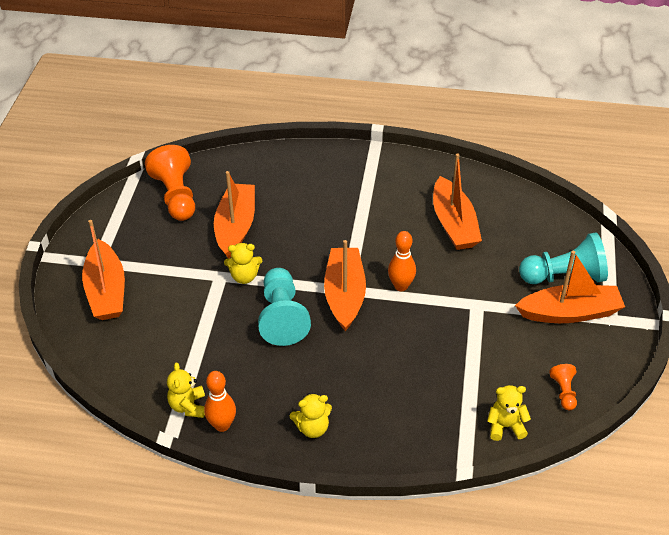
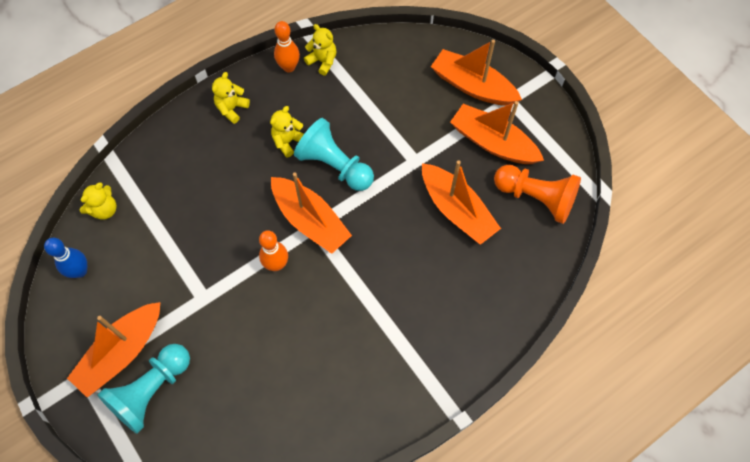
camera: 135 degrees right, 20 degrees up
yellow teddy bear [224,243,262,284] -> yellow teddy bear moved to [270,106,304,157]
orange boat [433,154,482,250] -> orange boat moved to [450,101,544,164]
orange pawn [549,364,577,410] -> blue bowling pin [44,238,87,278]

